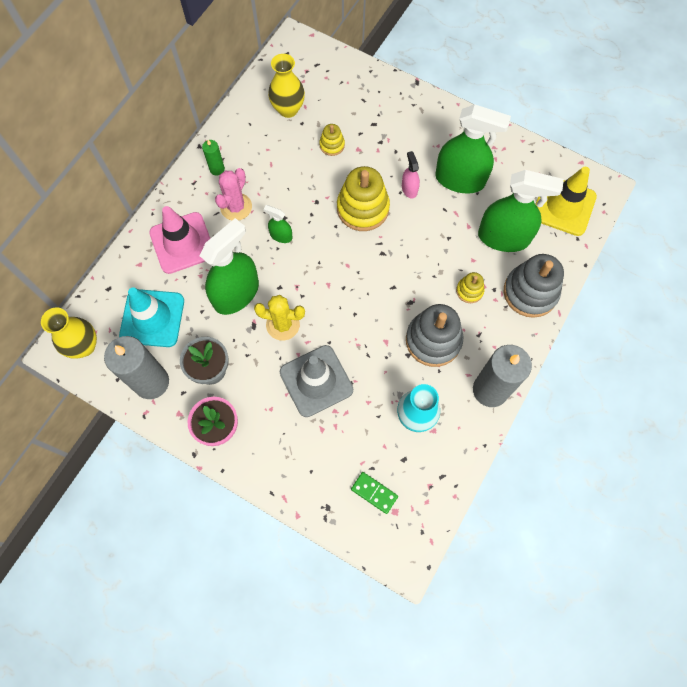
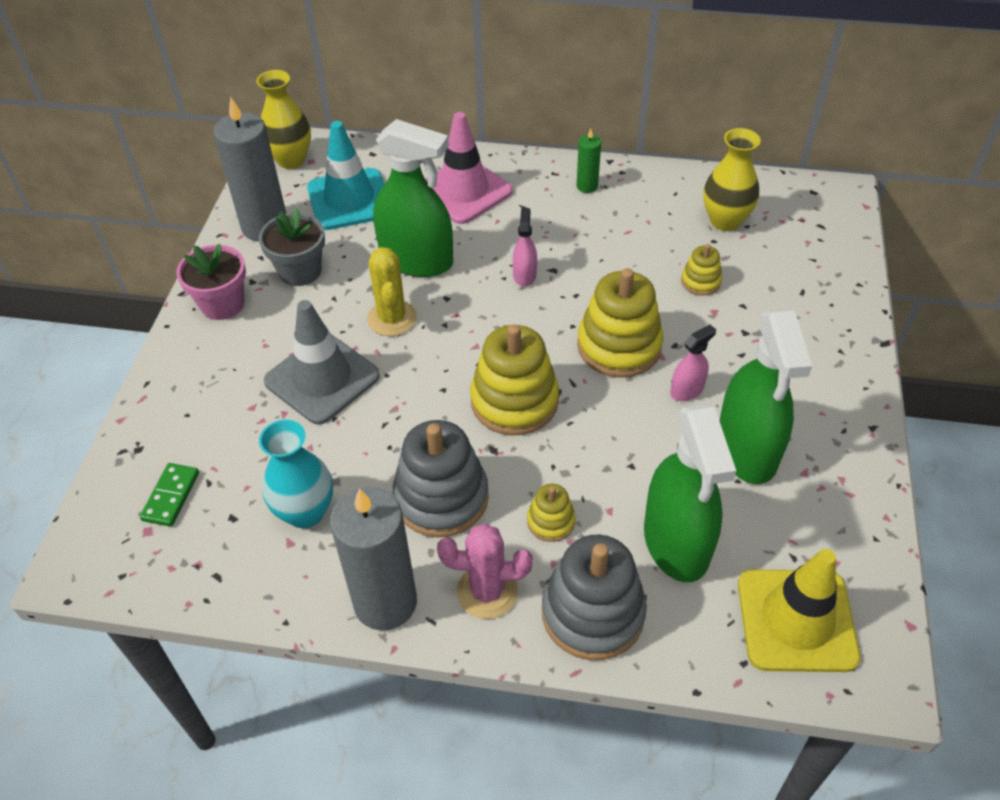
camera: 70 degrees right, 20 degrees down
pink cactus [215,168,252,221] -> pink cactus moved to [437,523,532,619]
green spray bottle [264,205,292,243] -> pink spray bottle [513,208,537,287]
none -> yellow stacking toy [470,324,559,436]

